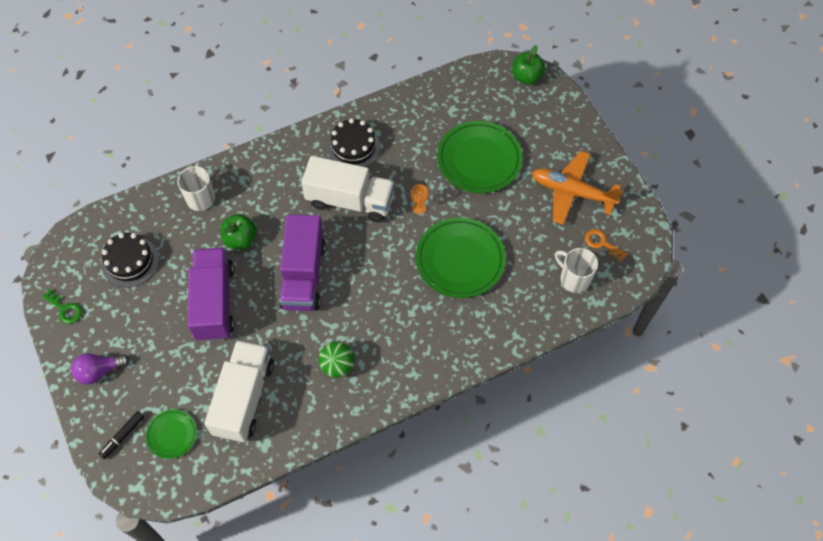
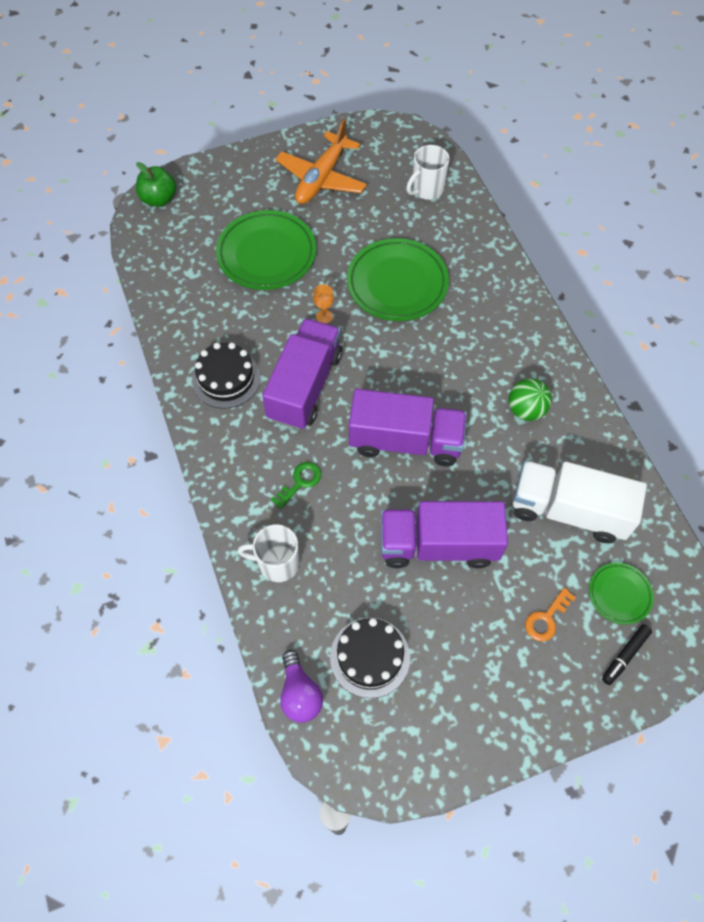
camera: 85 degrees left, 0 degrees up
green key [42,289,82,324] -> green key moved to [271,462,321,509]
purple light bulb [71,353,130,385] -> purple light bulb moved to [280,650,323,723]
black marker [99,411,144,459] -> black marker turned 90 degrees clockwise [602,624,652,685]
green apple [220,214,257,249] -> none
white truck [301,156,395,223] -> purple truck [262,318,342,430]
orange key [585,229,628,262] -> orange key moved to [525,588,576,642]

